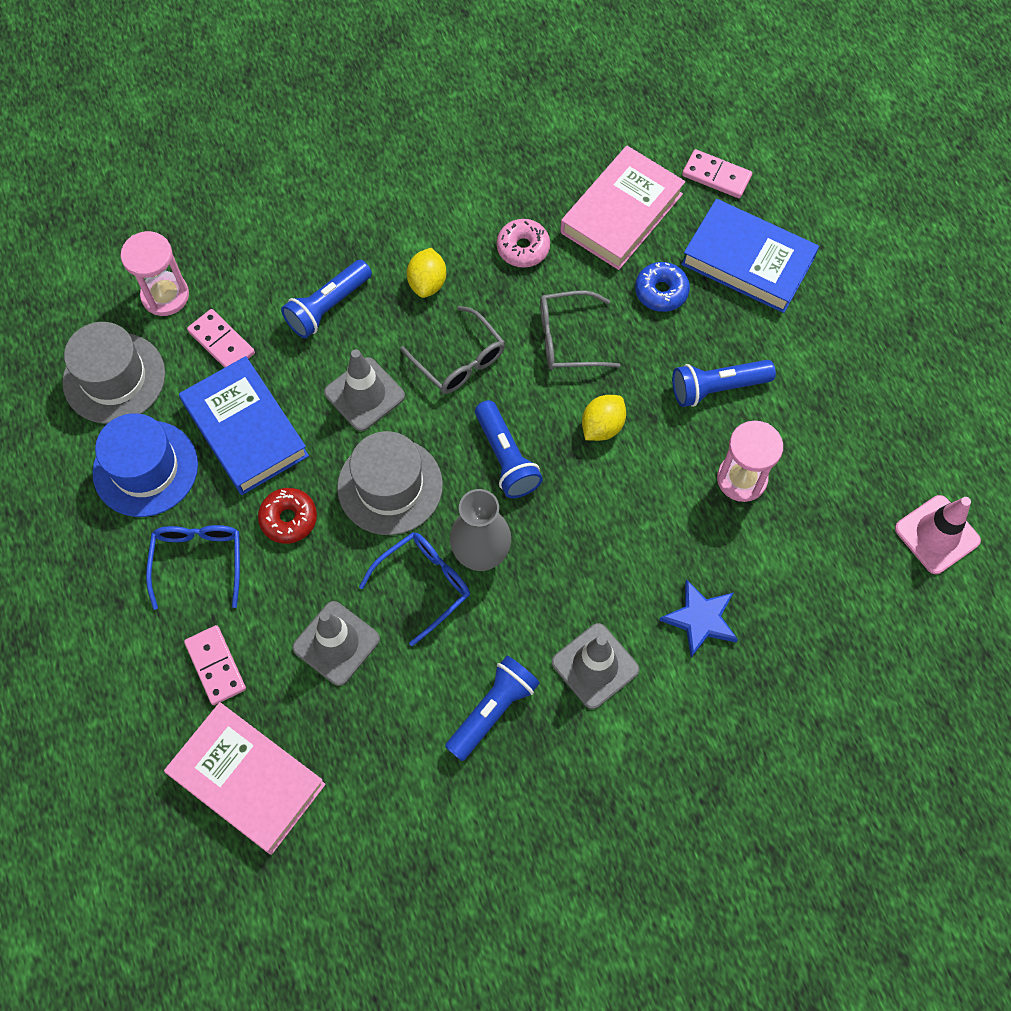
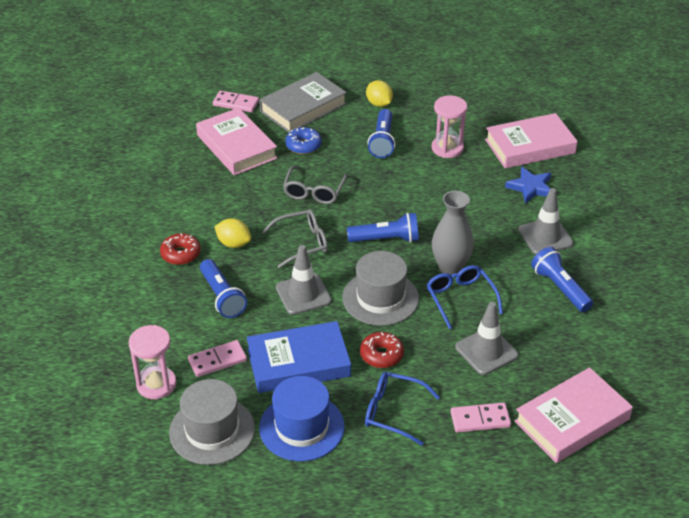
camera: 70 degrees left, 25 degrees down
pink donut [497,219,550,268] -> none
yellow lemon [582,395,626,441] -> yellow lemon moved to [366,80,393,107]
blue book [681,199,819,313] -> grey book [259,72,347,132]
pink domino [682,149,752,198] -> pink domino turned 60 degrees clockwise [213,91,259,112]
pink traffic cone [895,495,981,574] -> none
none -> red donut [160,233,201,265]
none -> pink book [485,113,578,169]

